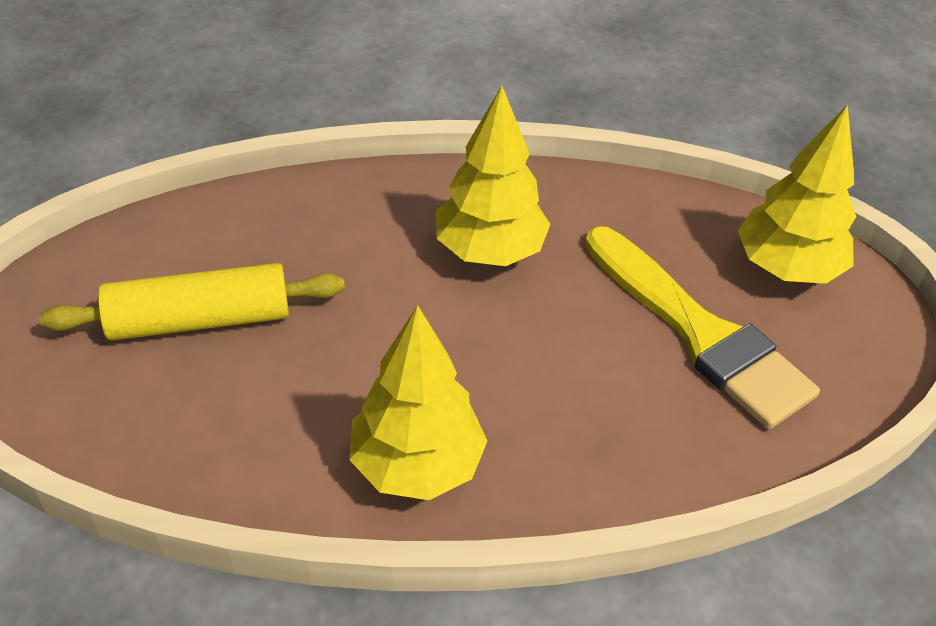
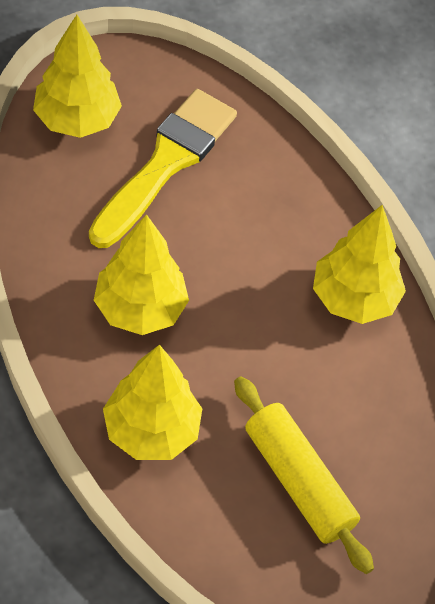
camera: 115 degrees left, 10 degrees up
none -> yellow tree [103,345,202,460]

